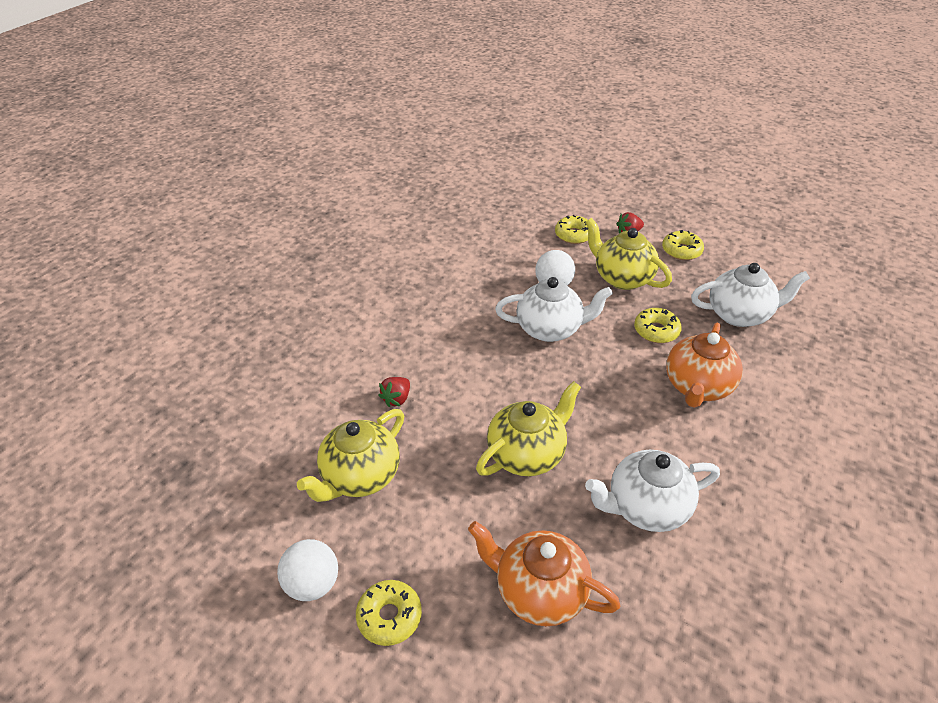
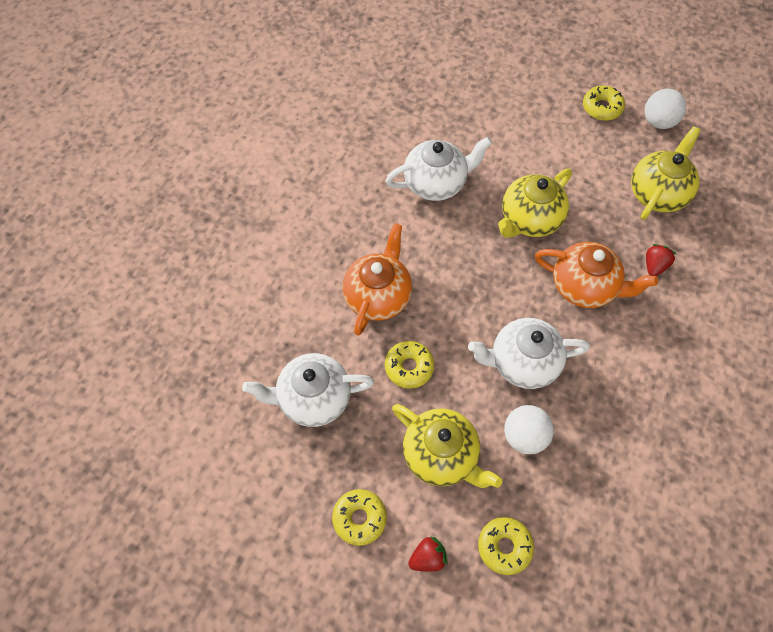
camera: 175 degrees right, 20 degrees up
orange teapot [468,521,620,626] -> orange teapot moved to [535,242,658,308]

